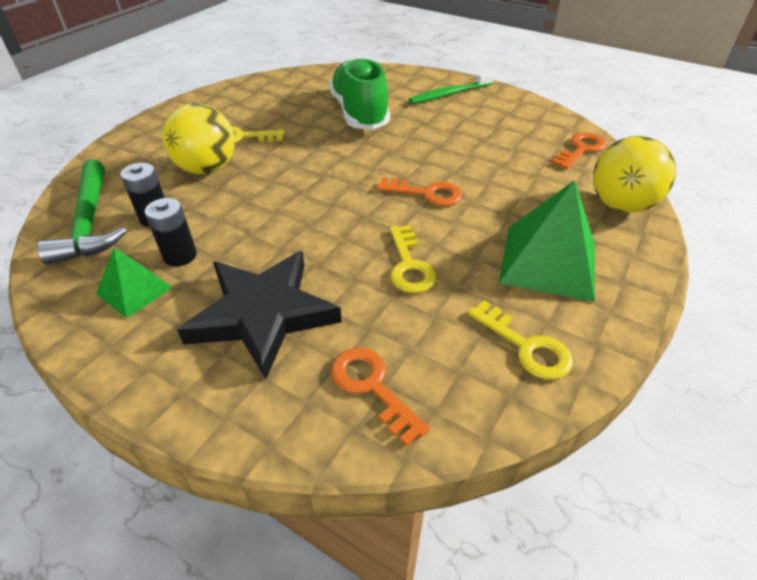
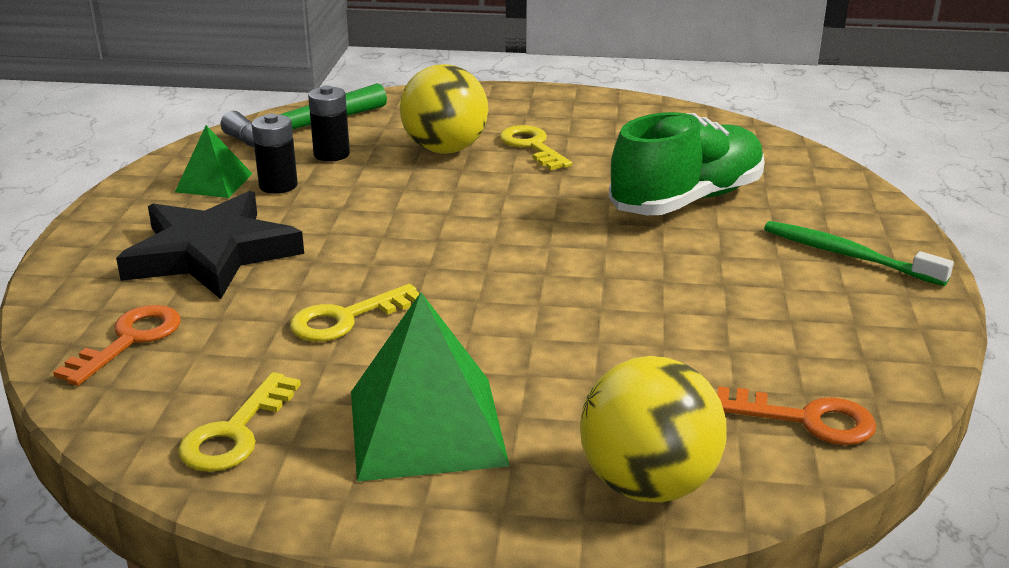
camera: 65 degrees right, 15 degrees down
orange key [377,177,462,206] -> none

